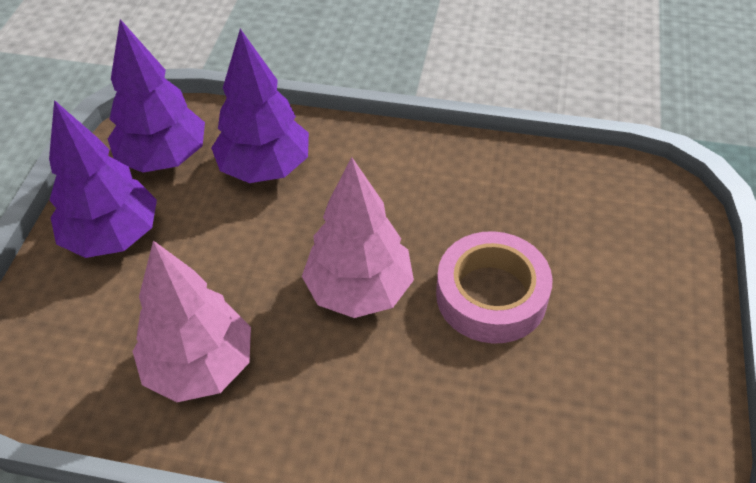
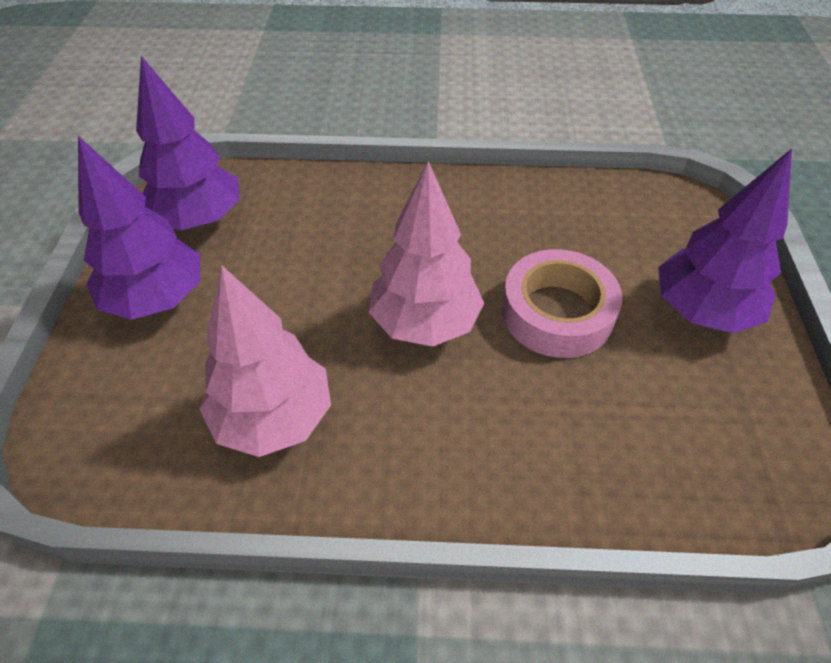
camera: 10 degrees left, 0 degrees up
purple tree [211,29,309,183] -> purple tree moved to [658,148,792,333]

